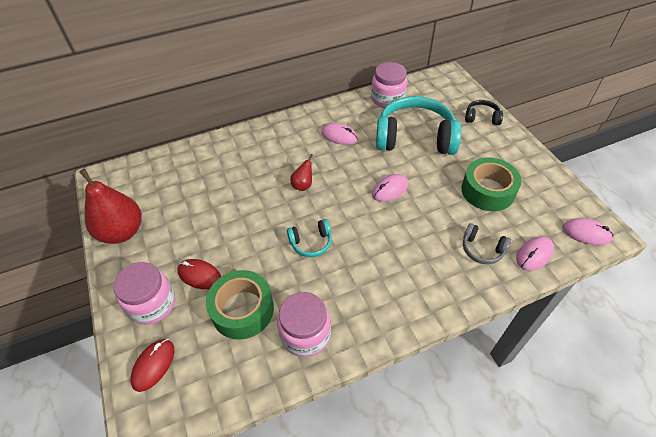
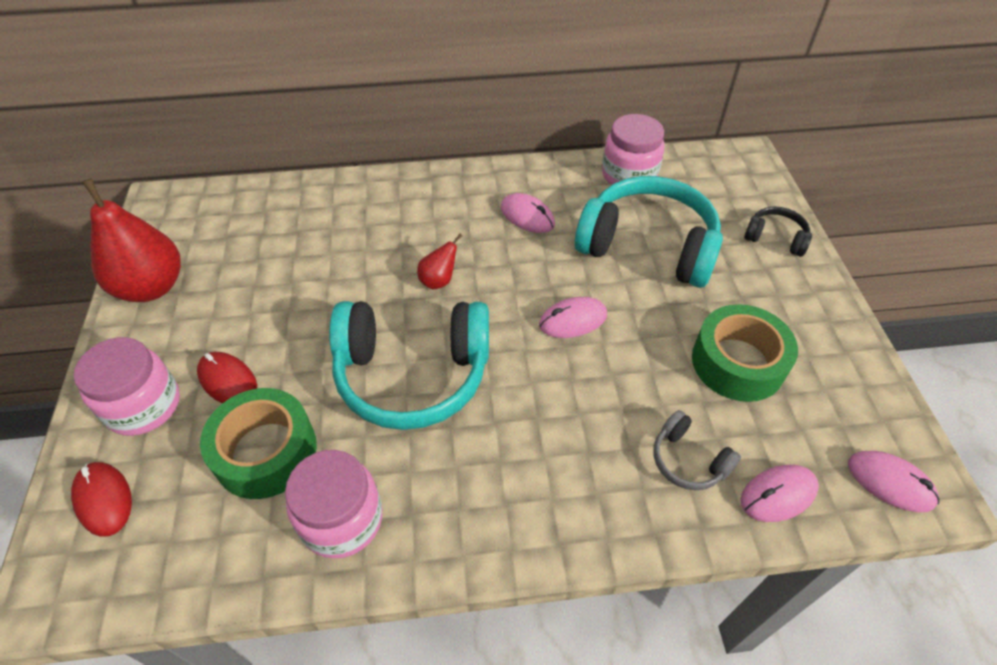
camera: 15 degrees right, 0 degrees up
red mouse [131,339,174,392] -> red mouse turned 75 degrees counterclockwise [71,462,132,537]
turquoise headphones [287,219,332,257] -> turquoise headphones [329,301,489,430], size x2.20

